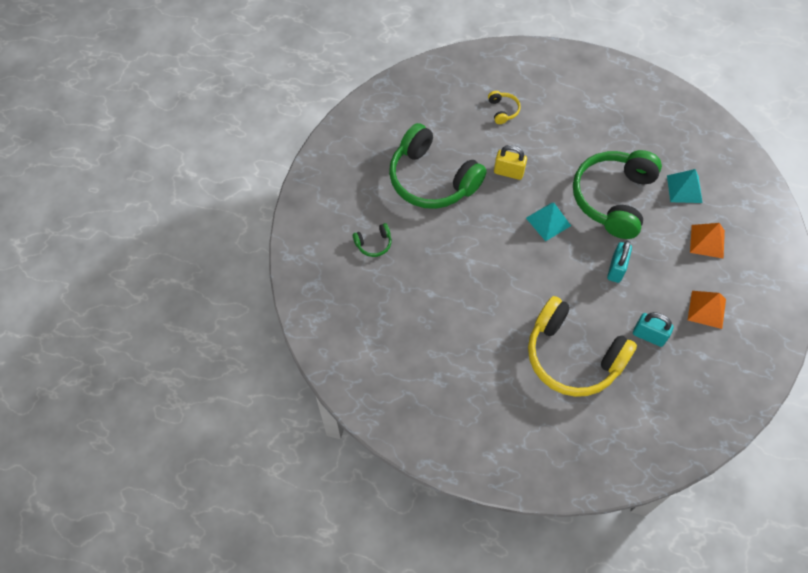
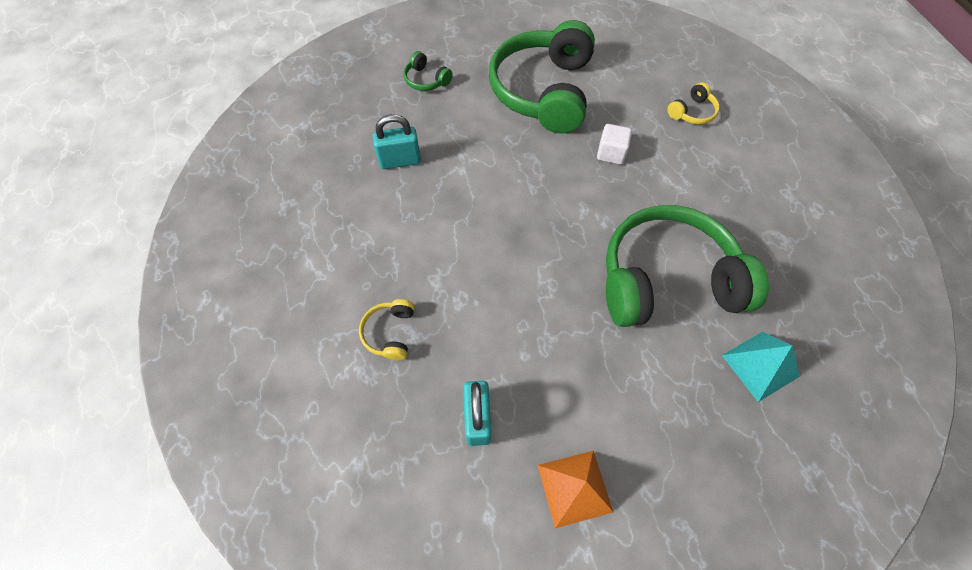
camera: 60 degrees right, 0 degrees up
yellow padlock [494,145,527,180] -> white cube [597,124,632,164]
turquoise pyramid [526,203,571,241] -> none
yellow headphones [528,296,637,397] -> yellow headphones [359,299,415,361], size x0.40
turquoise padlock [607,241,632,283] -> turquoise padlock moved to [373,114,421,169]
orange pyramid [690,223,725,259] -> none

